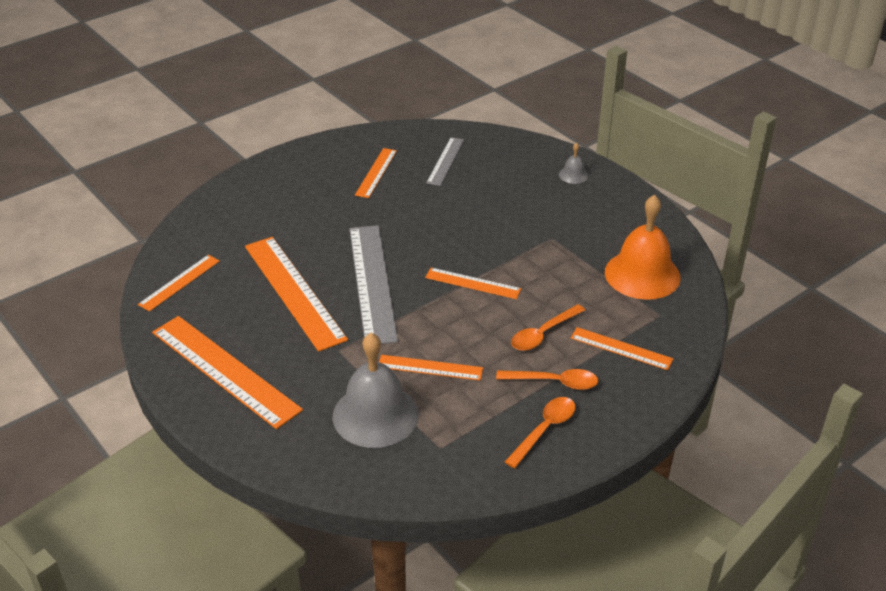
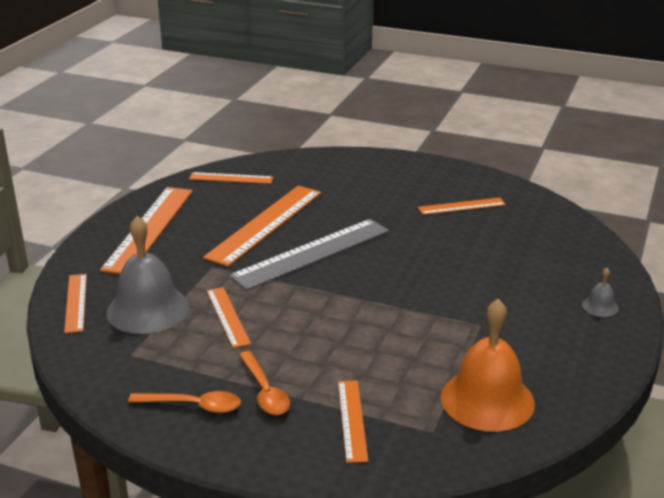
camera: 60 degrees right, 10 degrees down
orange ruler [425,268,521,299] -> orange ruler moved to [64,274,87,333]
grey ruler [426,137,464,186] -> none
orange spoon [511,304,585,351] -> none

